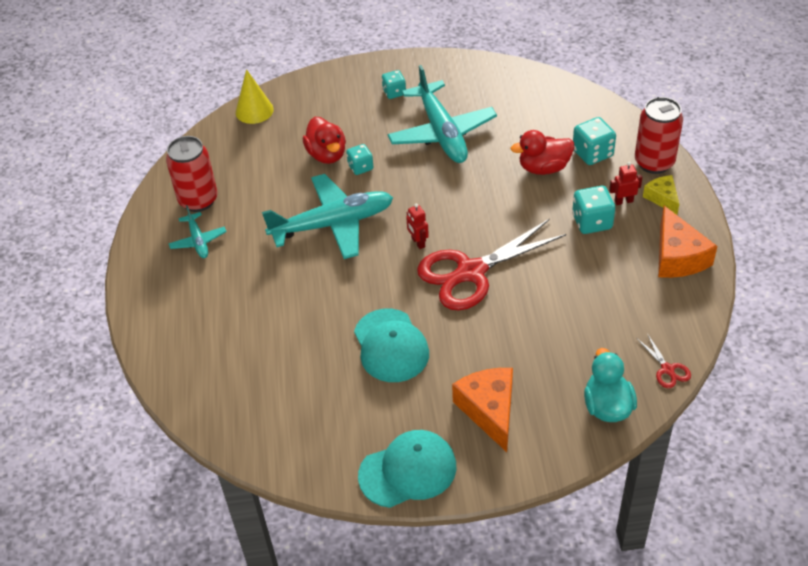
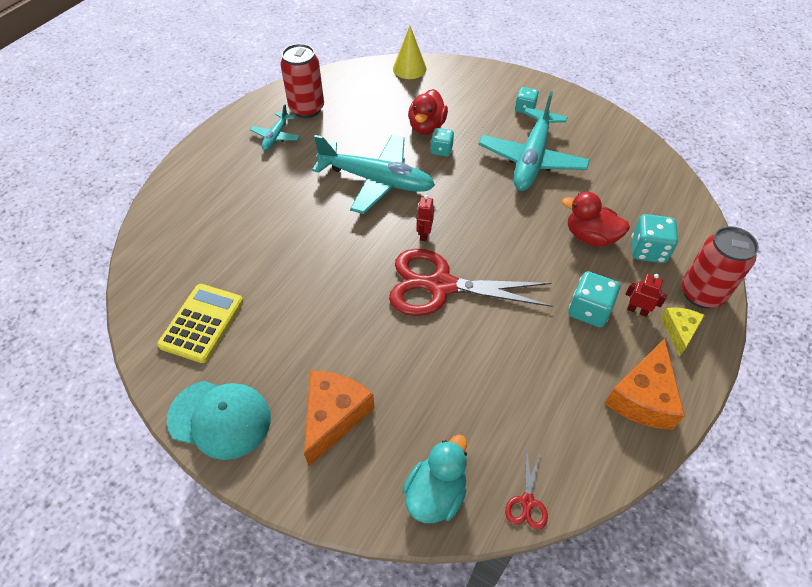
camera: 35 degrees right, 5 degrees up
turquoise cap [354,309,429,382] -> none
none -> yellow calculator [157,284,243,363]

